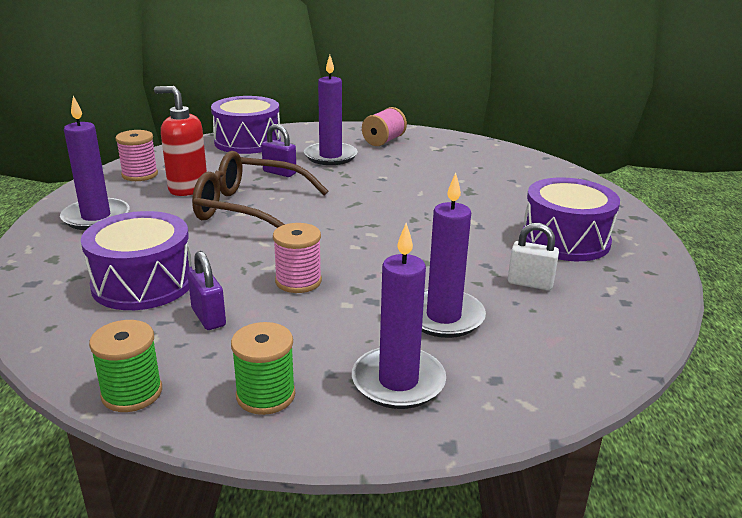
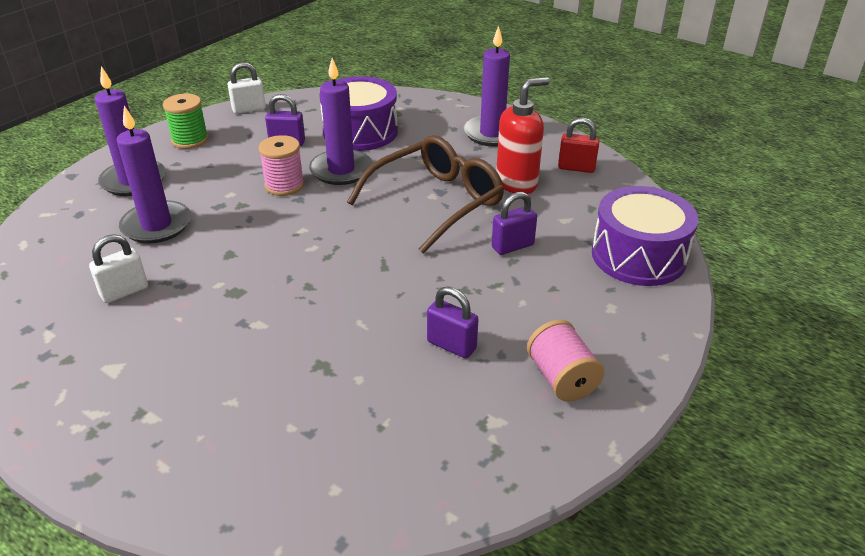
camera: 125 degrees right, 10 degrees up
green spool [89,320,162,412] -> white padlock [228,62,266,114]
pink spool [115,130,158,181] -> red padlock [558,118,600,173]
purple candle [304,55,358,165] -> purple candle moved to [309,58,373,185]
purple drum [523,178,620,261] -> none
none -> purple padlock [427,287,478,358]

